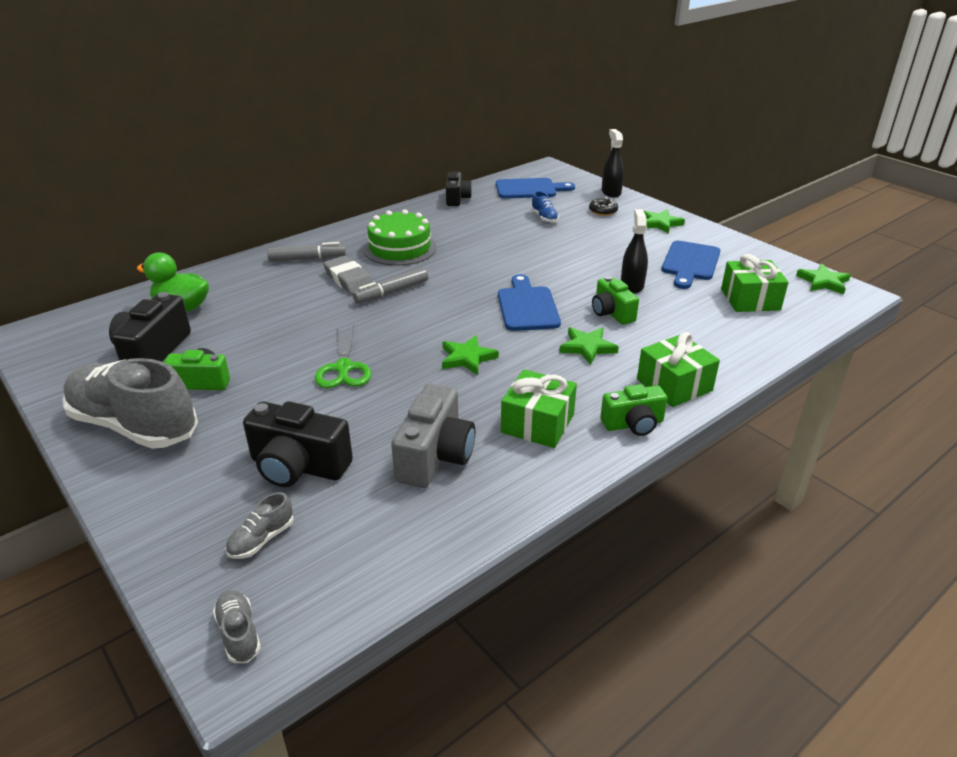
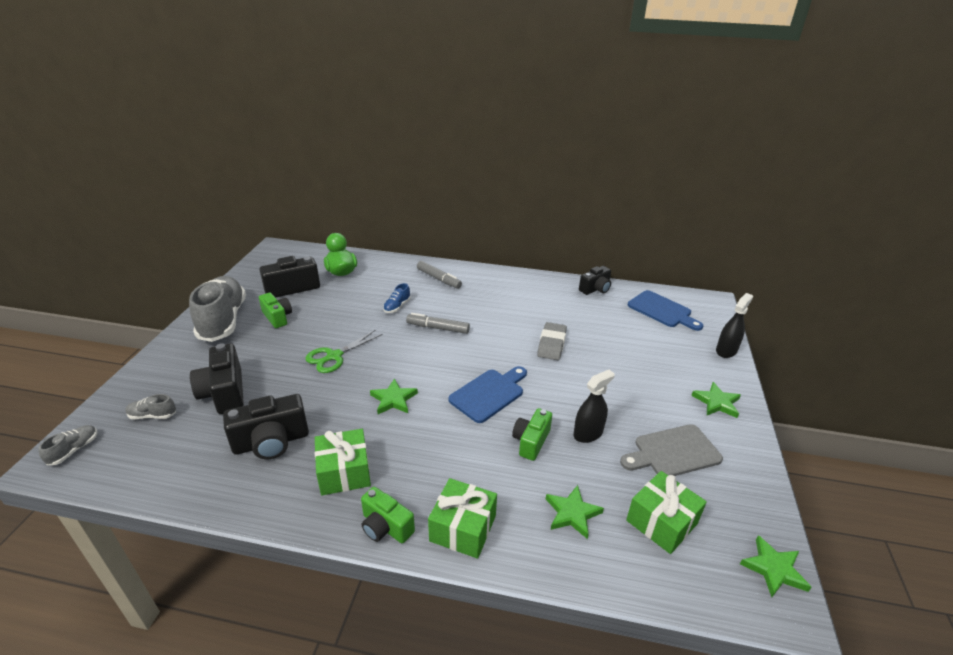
camera: 50 degrees right, 0 degrees up
grey eraser [323,256,373,294] -> grey eraser moved to [537,322,567,360]
green cake [363,210,437,266] -> none
grey camera [391,384,475,488] -> black camera [223,394,309,459]
blue shoe [531,191,559,223] -> blue shoe moved to [383,283,411,313]
green star [559,327,619,365] -> green star moved to [546,485,604,539]
black donut [589,197,618,216] -> none
blue cutting board [662,241,720,289] -> grey cutting board [620,424,723,476]

